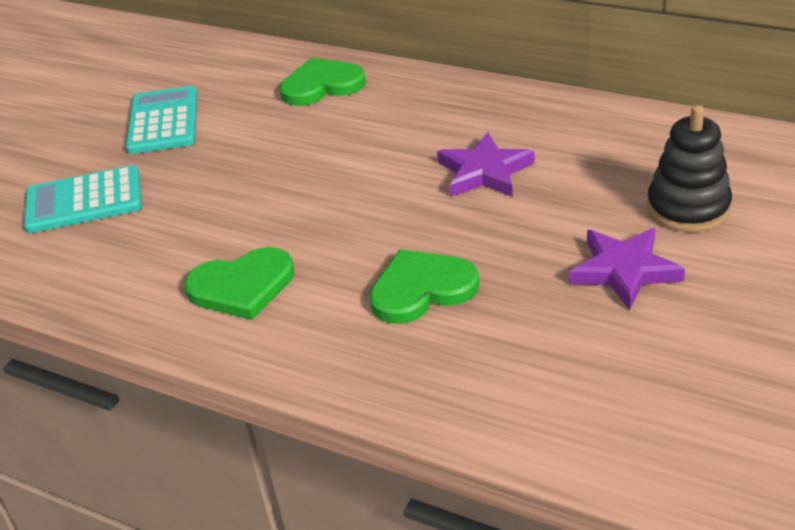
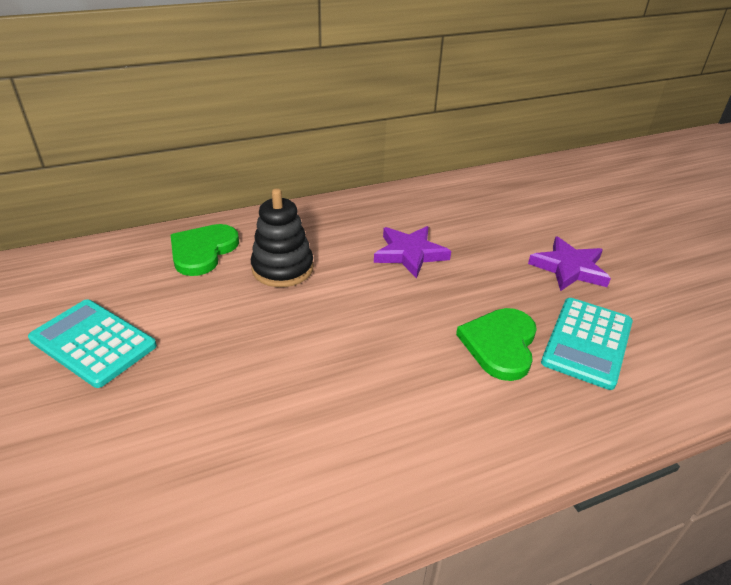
camera: 55 degrees left, 0 degrees up
turquoise calculator [24,165,142,233] -> turquoise calculator moved to [541,298,633,390]
green heart [184,247,294,320] -> none
black stacking toy [647,105,732,232] -> black stacking toy moved to [251,188,314,287]

